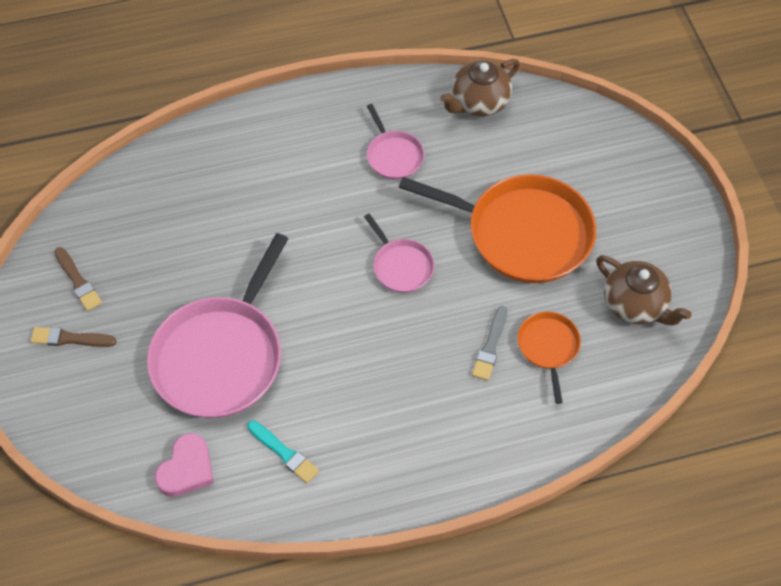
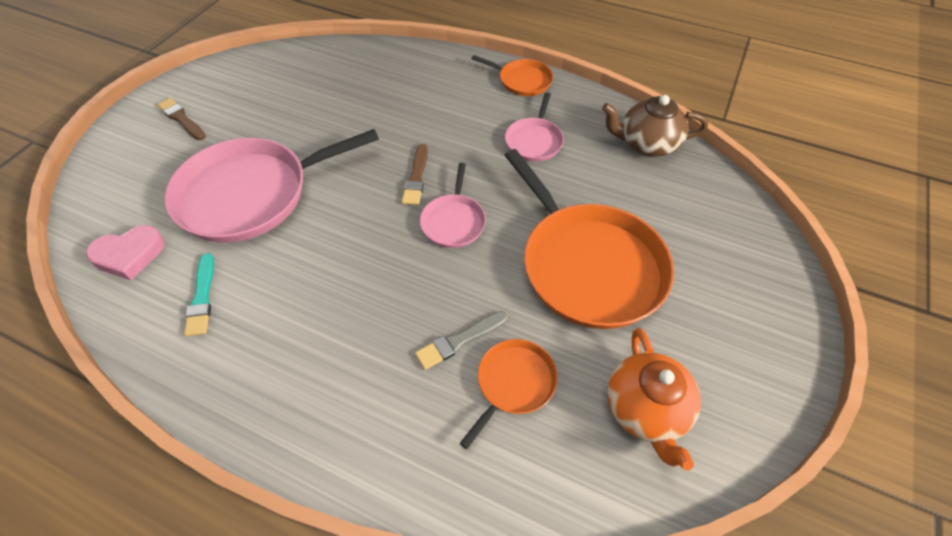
camera: 40 degrees right, 5 degrees down
brown brush [54,247,102,311] -> brown brush moved to [402,144,428,205]
brown teapot [596,255,691,325] -> orange teapot [607,328,701,470]
none -> orange pan [471,55,553,96]

